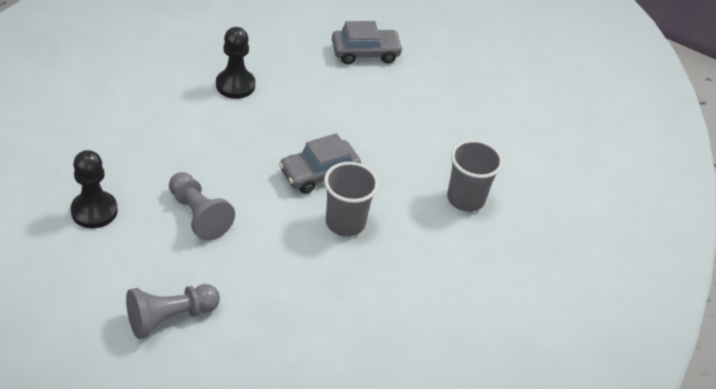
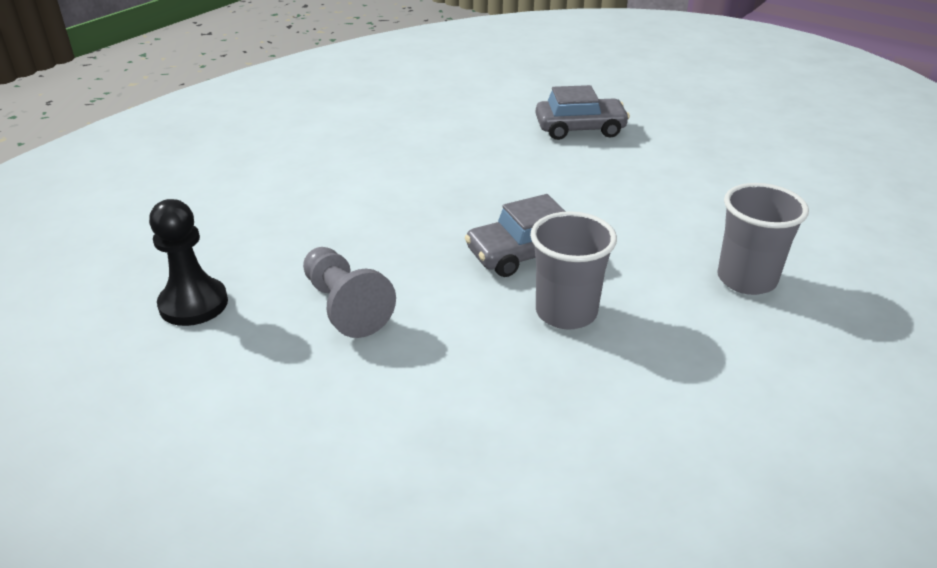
camera: 10 degrees right, 10 degrees down
grey pawn [126,284,220,339] -> none
black pawn [216,27,255,99] -> none

